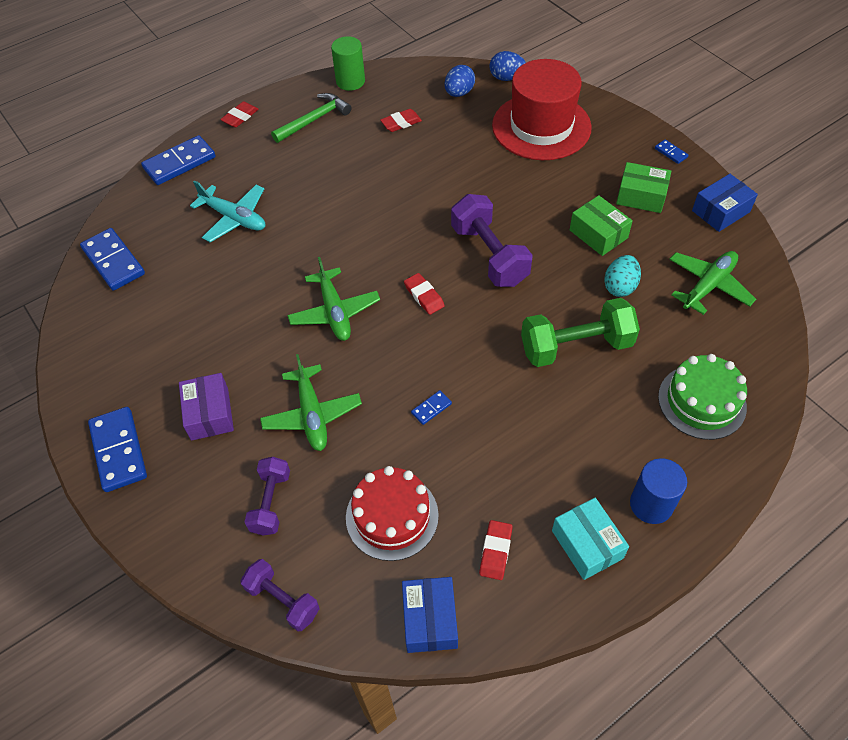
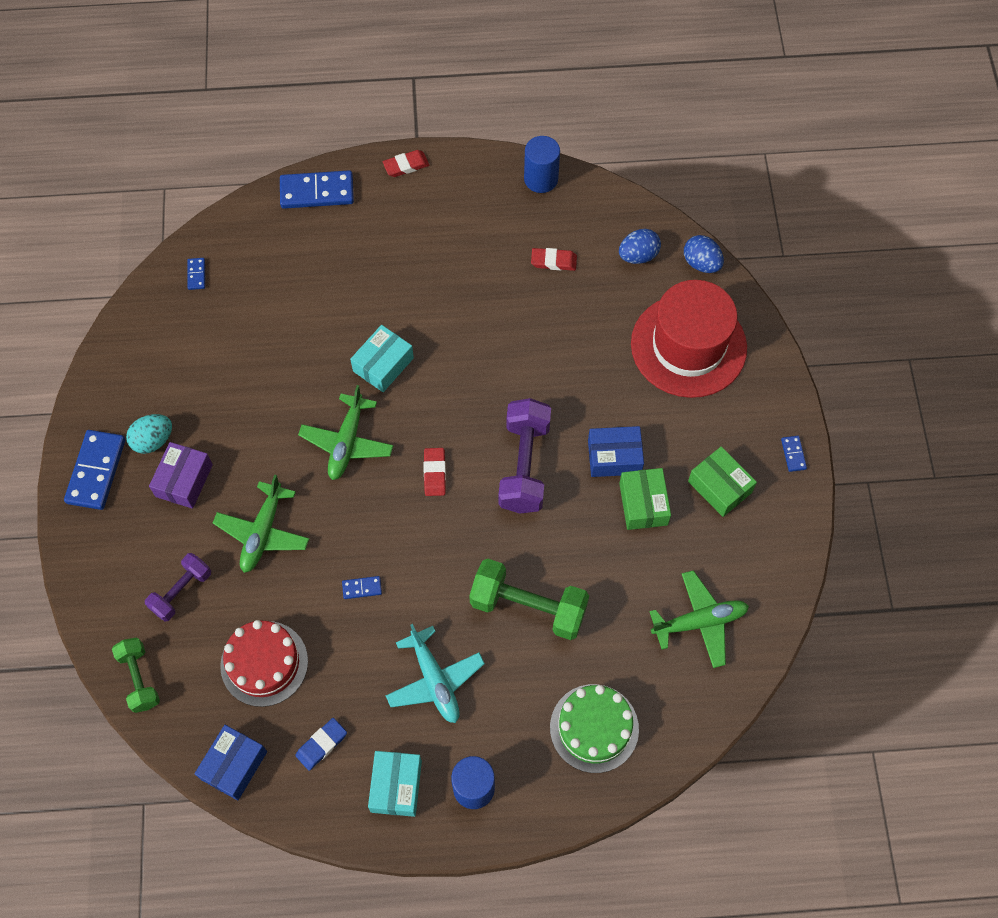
camera: 30 degrees right, 10 degrees up
blue domino [80,228,145,291] -> blue domino [187,258,205,290], size x0.46
turquoise plane [190,180,265,242] -> turquoise plane moved to [386,624,485,723]
purple dumbbell [240,559,319,631] -> green dumbbell [112,637,160,713]
green hammer [271,93,352,143] -> none
green cylinder [331,36,365,91] -> blue cylinder [524,136,560,193]
red eraser [479,520,513,580] -> blue eraser [295,718,347,771]
turquoise egg [604,255,641,297] -> turquoise egg moved to [126,414,172,454]
blue box [692,174,758,232] -> blue box moved to [588,426,644,477]
none -> turquoise box [350,325,414,392]

